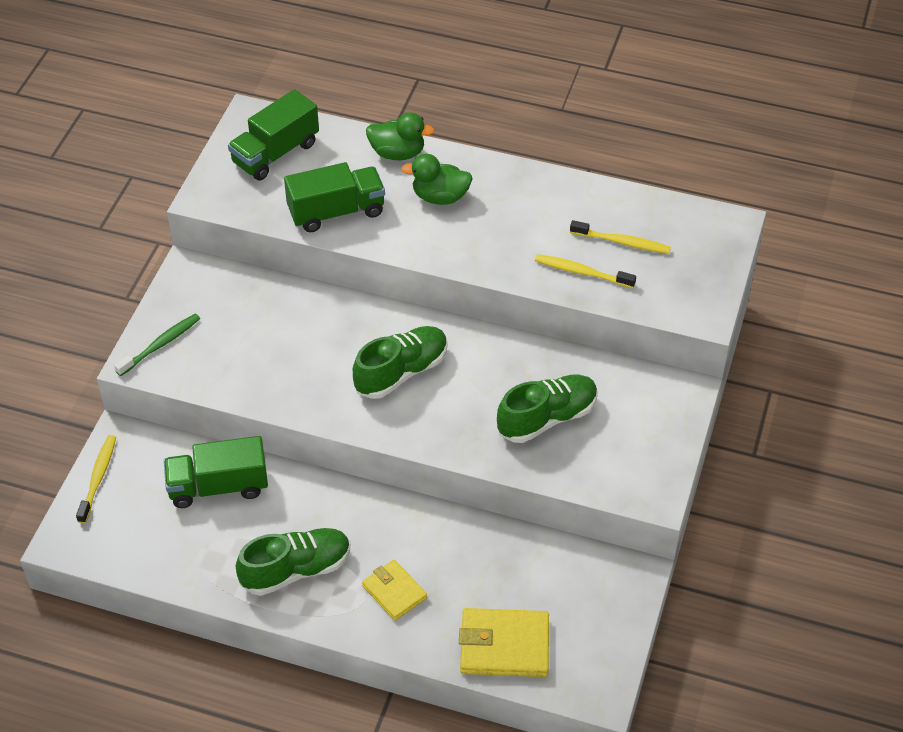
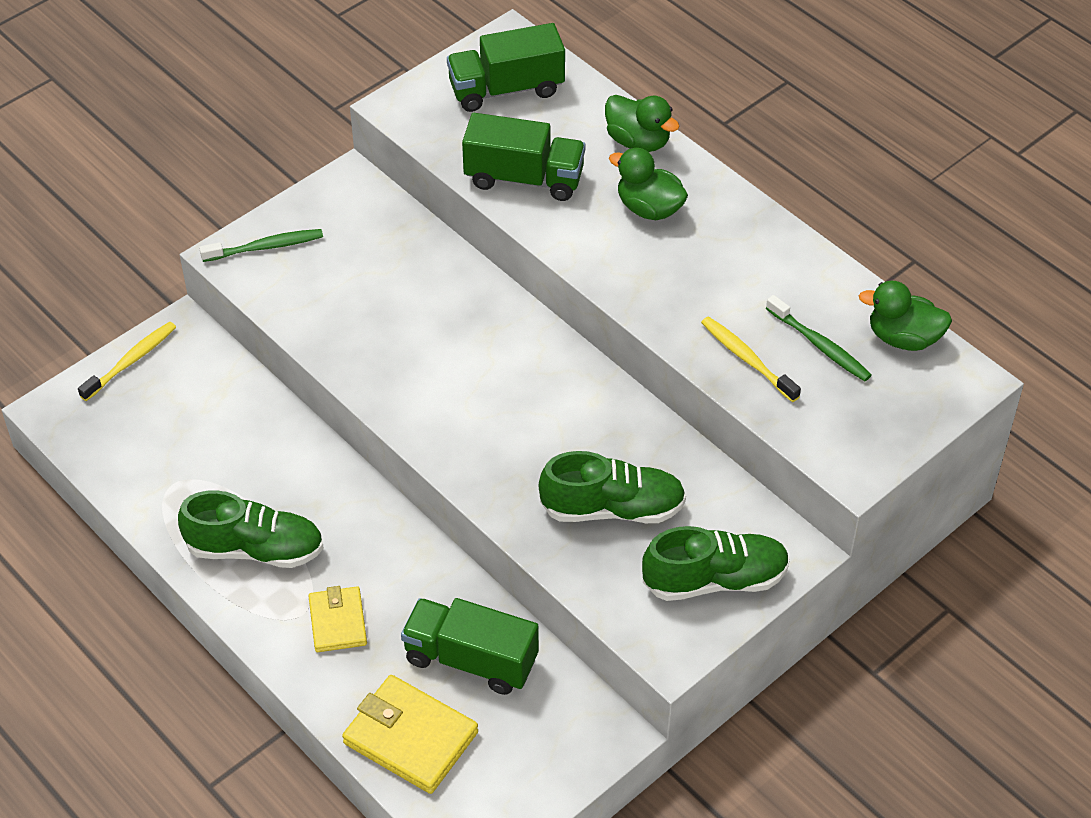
camera: 30 degrees right, 0 degrees up
green truck [164,436,268,508] -> green truck moved to [401,598,539,695]
green shoe [353,326,448,399] -> green shoe moved to [642,526,790,601]
yellow toothbrush [570,220,671,254] -> green toothbrush [766,295,872,381]
none -> green duck [859,281,952,351]

